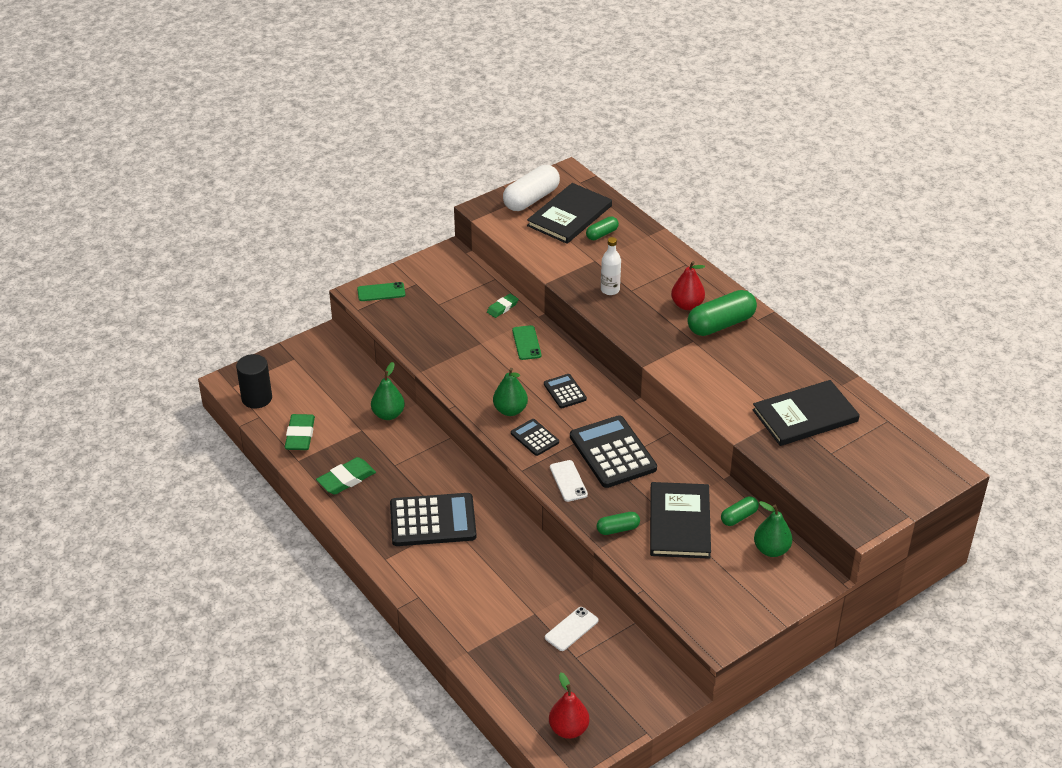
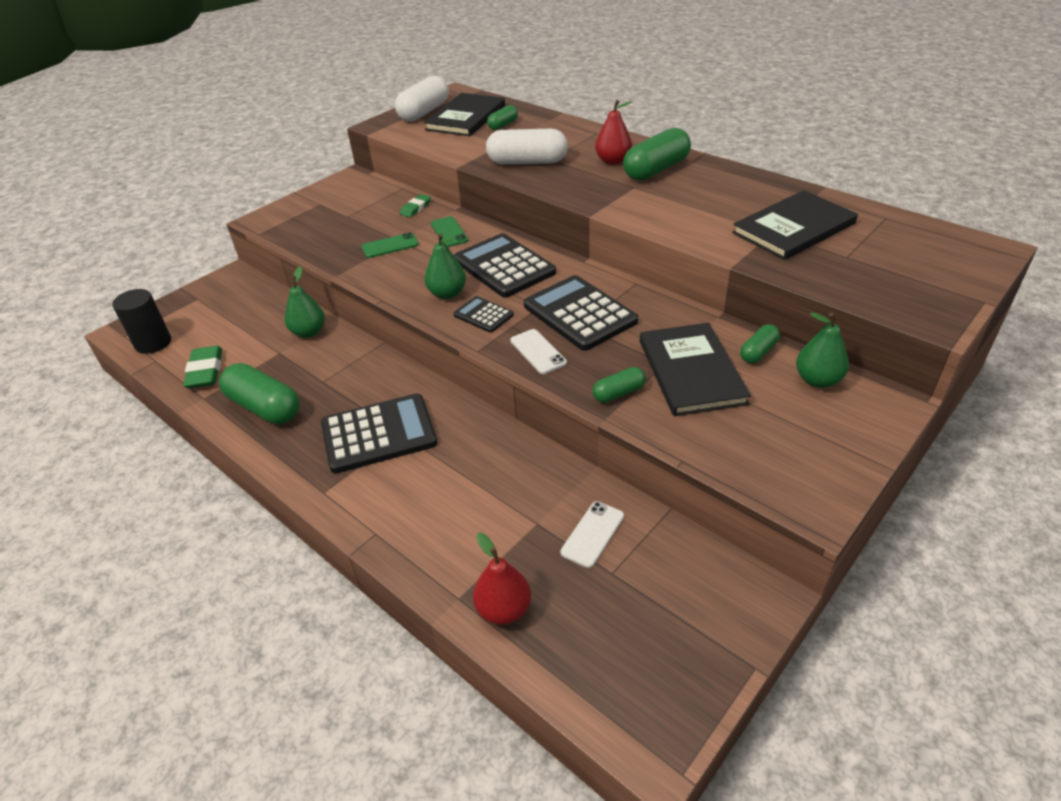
camera: 10 degrees left, 0 degrees up
green eraser [316,457,376,495] -> green capsule [219,363,300,424]
green phone [357,282,405,301] -> green phone moved to [362,232,419,258]
black calculator [544,374,587,408] -> black calculator [454,233,556,298], size x1.94
red pear [549,672,589,739] -> red pear moved to [473,533,531,625]
white bottle [601,237,621,295] -> white capsule [486,129,568,164]

